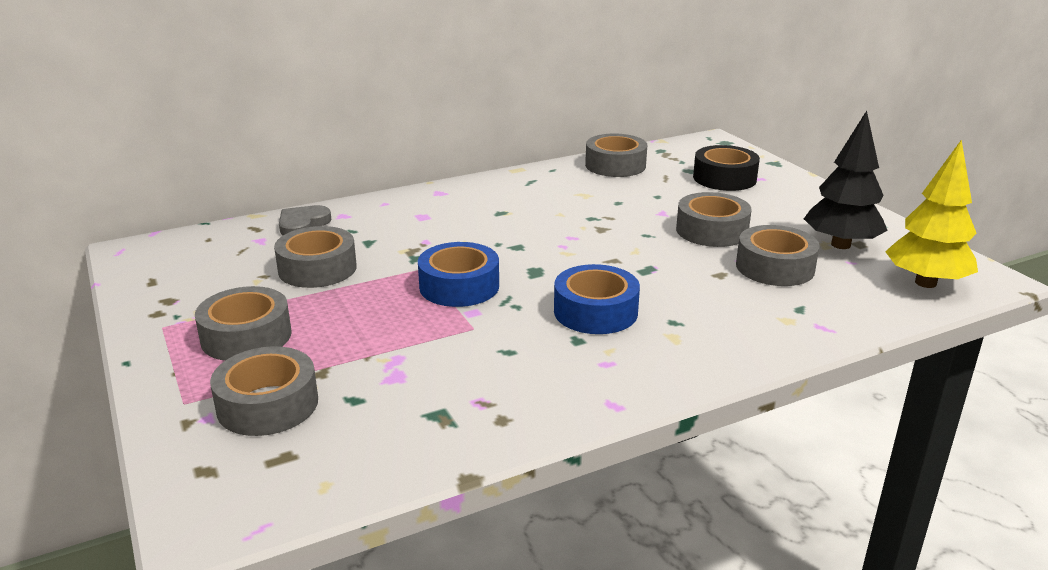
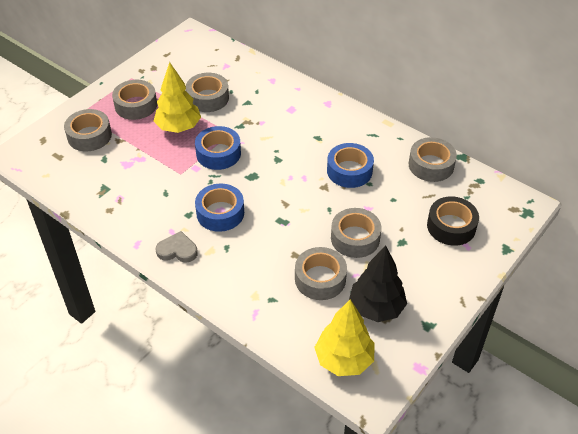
camera: 65 degrees right, 20 degrees up
grey heart [279,205,331,235] -> grey heart moved to [156,231,198,262]
none -> yellow tree [154,62,201,133]
none -> blue tape [327,143,374,188]

